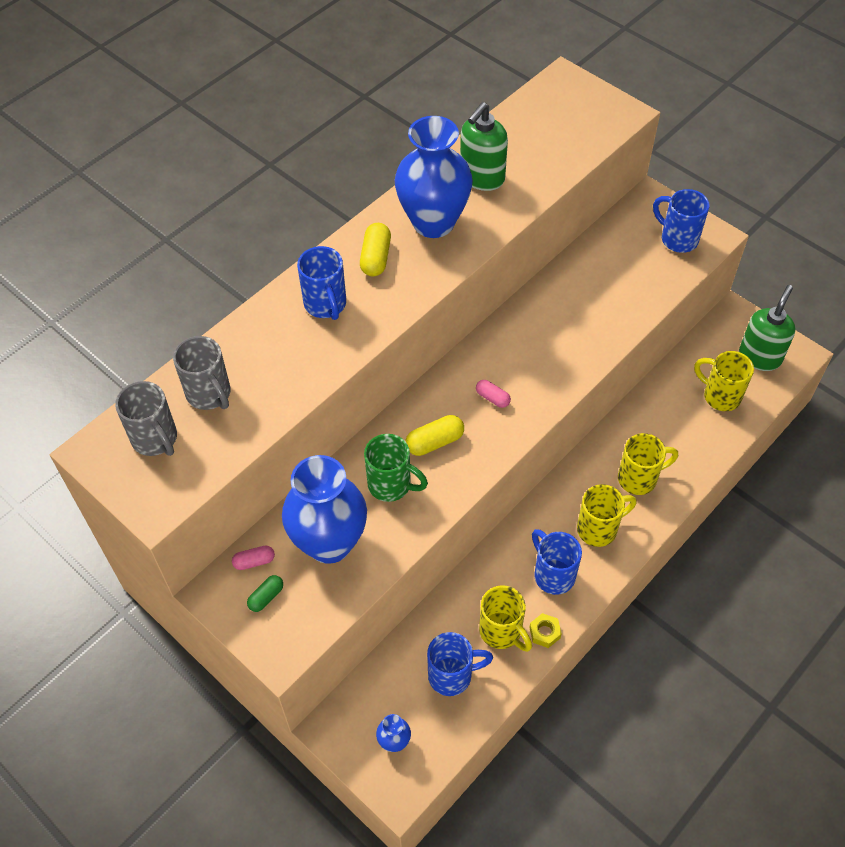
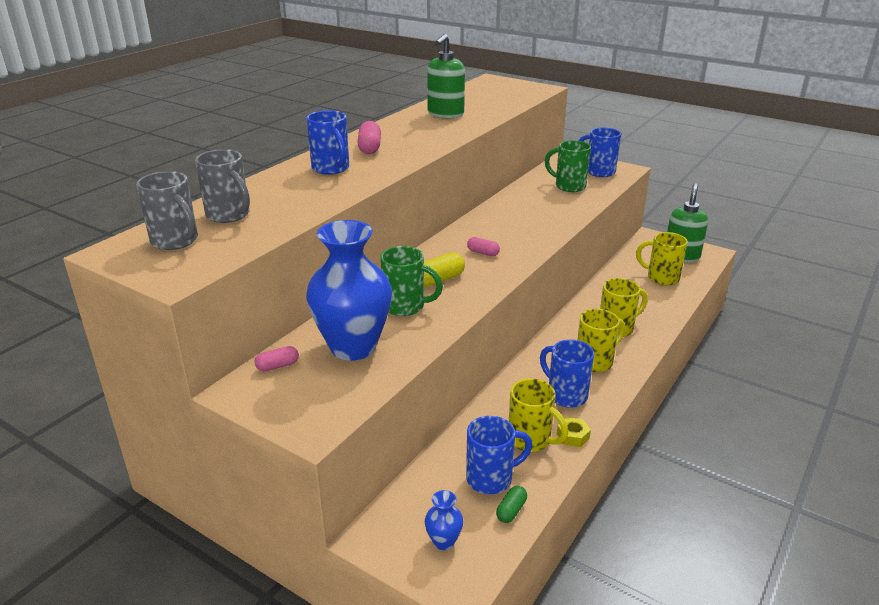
camera: 10 degrees left, 25 degrees down
green capsule [247,575,283,612] -> green capsule moved to [496,486,527,523]
yellow capsule [360,223,391,276] -> pink capsule [357,121,381,154]
blue vase [395,116,473,238] -> none
none -> green mug [545,140,591,192]

